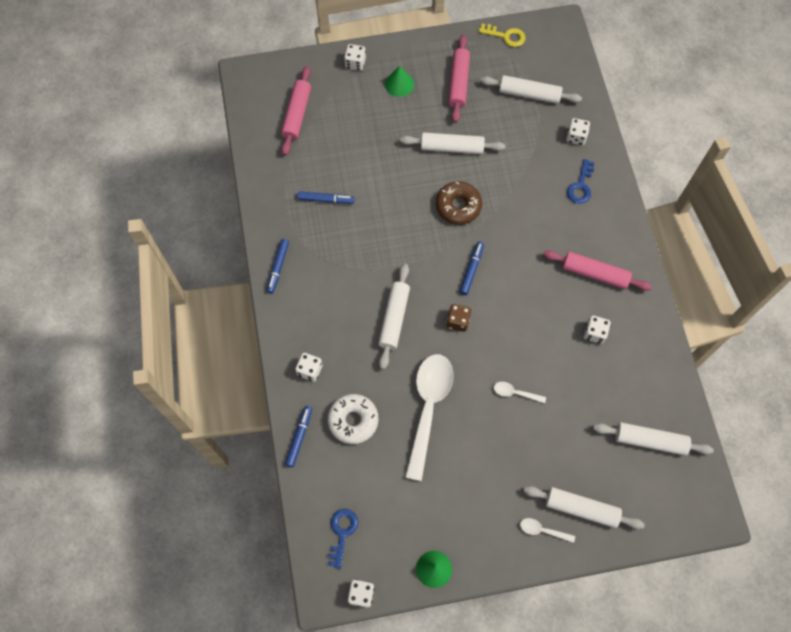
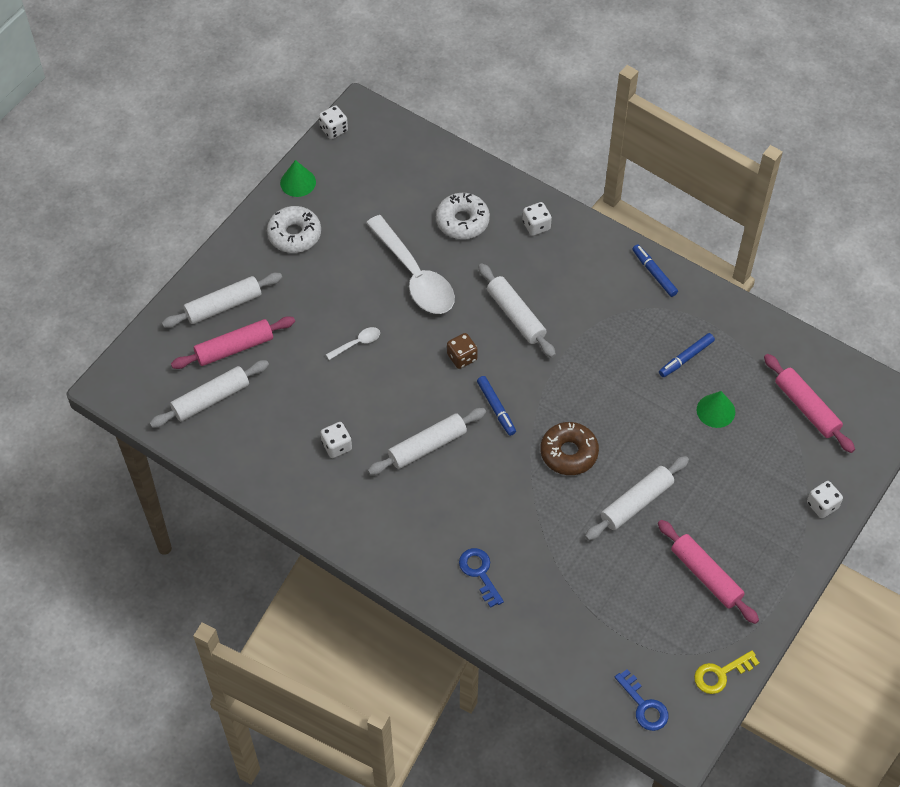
camera: 135 degrees right, 10 degrees down
blue marker [285,406,312,467] -> none
blue key [328,509,358,569] -> blue key moved to [615,669,669,731]
green cone [385,66,414,97] -> green cone moved to [697,391,735,428]
white rolling pin [480,75,582,104] -> white rolling pin moved to [368,408,486,475]
white spoon [520,518,575,543] -> none
pink rolling pin [543,250,652,291] -> pink rolling pin moved to [171,316,295,369]
white dice [566,118,590,145] -> none
none -> white donut [267,206,321,253]

